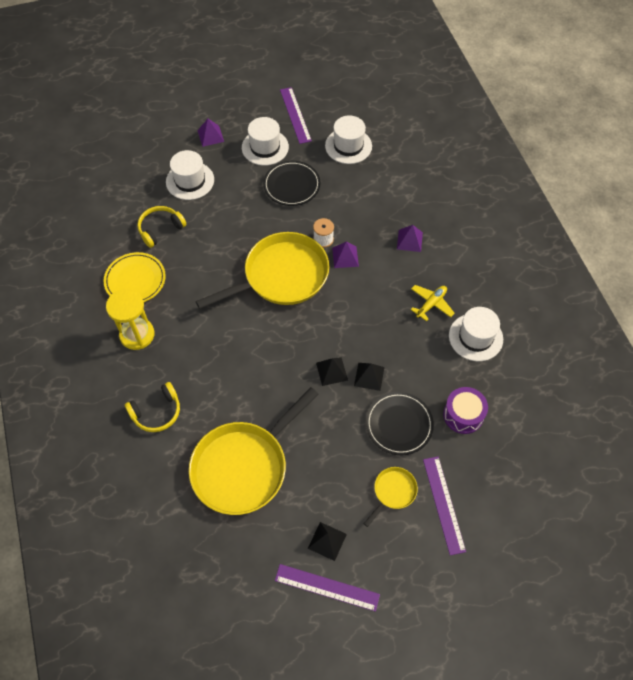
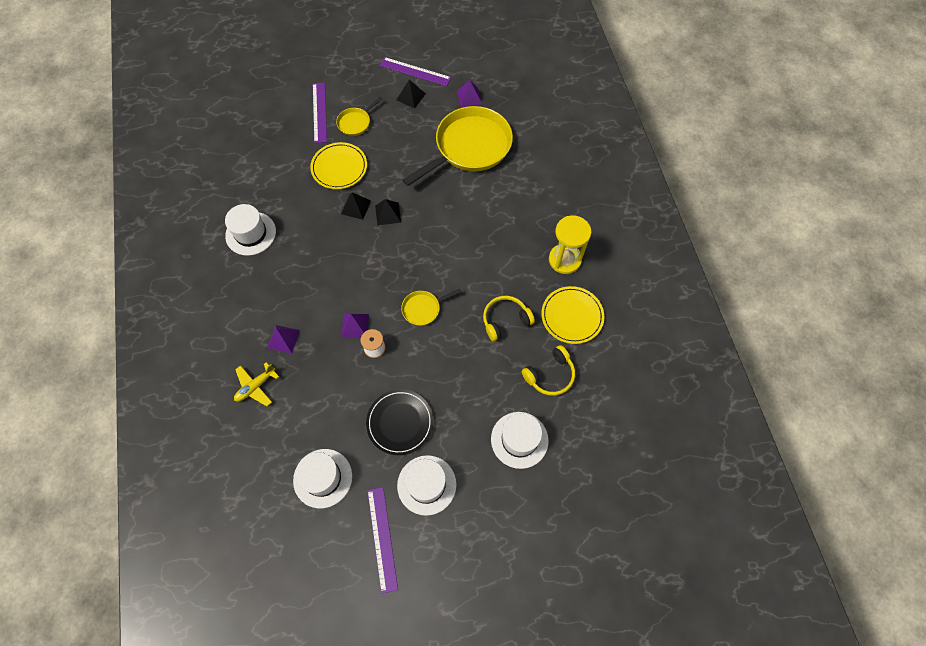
camera: 175 degrees left, 5 degrees up
yellow headphones [125,382,180,432] -> yellow headphones moved to [483,296,535,341]
yellow pan [196,232,329,309] -> yellow pan [401,289,461,326], size x0.45
purple pyramid [198,119,224,147] -> purple pyramid moved to [457,80,482,108]
black plate [366,392,434,455] -> yellow plate [310,142,367,189]
yellow plane [411,285,455,321] -> yellow plane moved to [234,362,279,406]
purple drum [443,387,488,434] -> none

